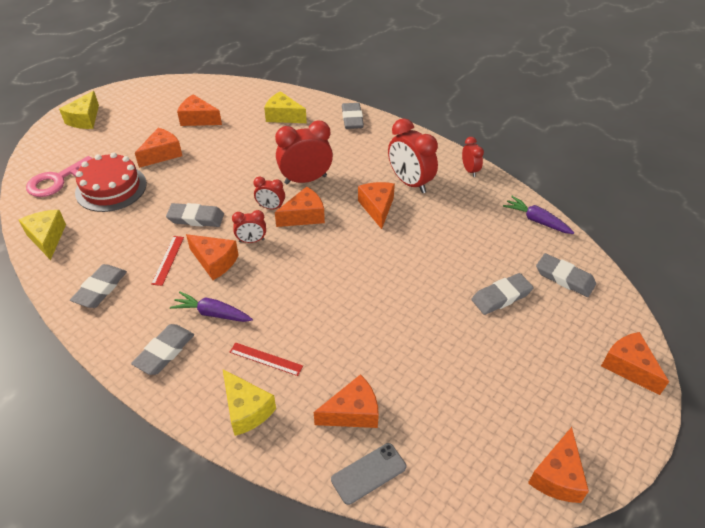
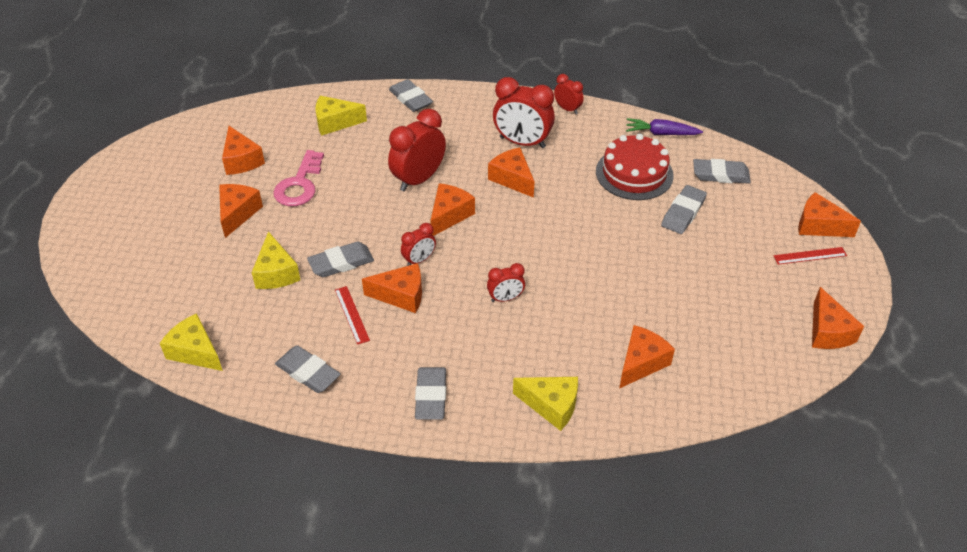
camera: 30 degrees left, 0 degrees up
pink key [26,156,92,197] -> pink key moved to [273,150,324,206]
yellow cheese [59,91,99,129] -> yellow cheese moved to [252,231,300,289]
grey eraser [70,264,127,308] -> grey eraser turned 45 degrees counterclockwise [275,345,341,393]
red cake [75,152,147,212] -> red cake moved to [596,134,674,200]
purple carrot [170,291,253,322] -> none
orange cheese [177,94,222,126] -> orange cheese turned 105 degrees counterclockwise [222,126,265,175]
red ruler [230,342,303,376] -> red ruler moved to [773,247,847,265]
red clock [253,177,285,209] -> red clock moved to [487,263,525,302]
grey phone [331,443,406,505] -> none

